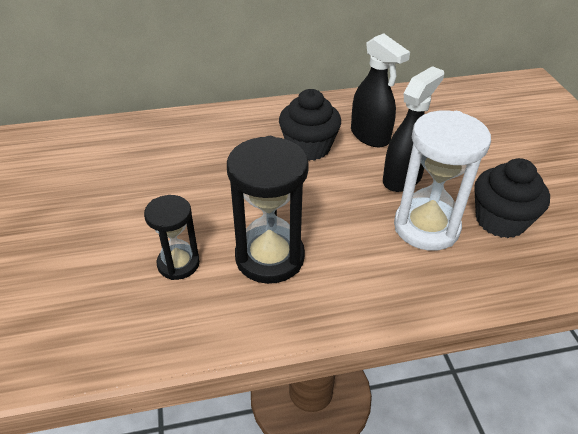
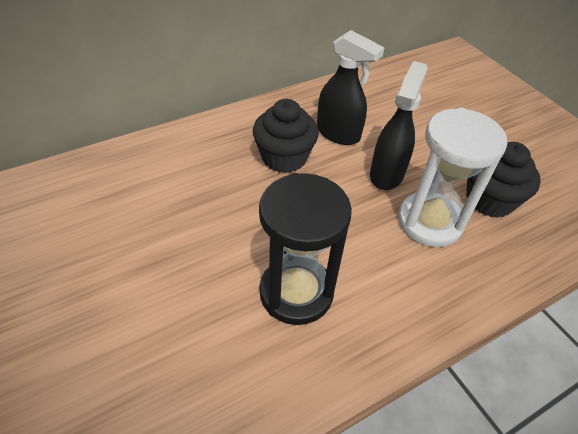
camera: 20 degrees left, 5 degrees up
black hourglass [144,195,200,280] -> none

